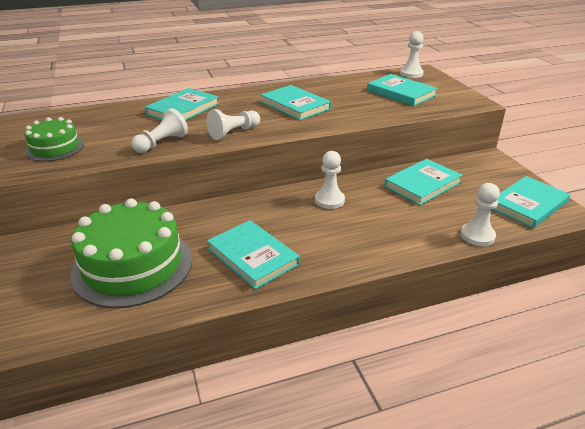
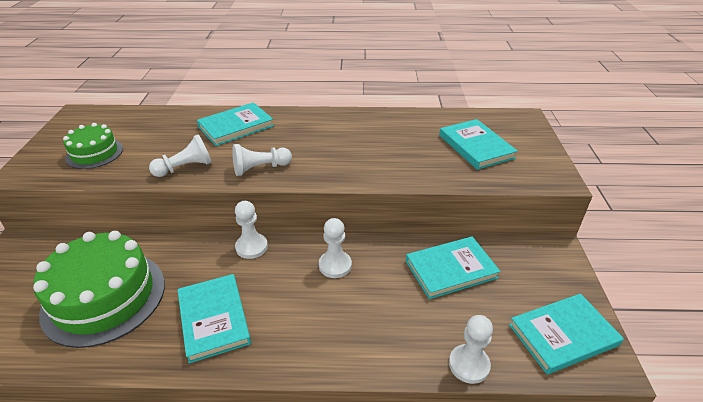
camera: 20 degrees right, 5 degrees up
turquoise book [261,85,331,120] -> none
white pawn [400,31,424,78] -> white pawn moved to [235,201,268,259]

